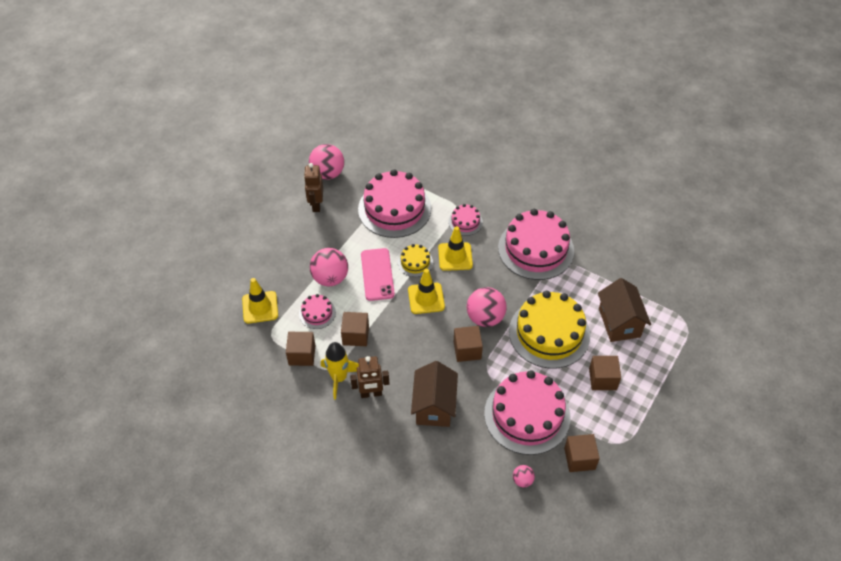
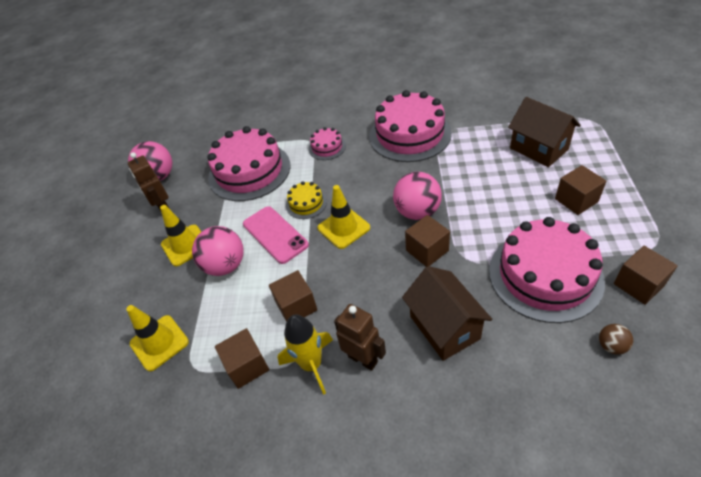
camera: 25 degrees left, 5 degrees down
pink cake [299,294,336,329] -> none
brown robot [350,356,389,398] -> brown robot turned 105 degrees counterclockwise [334,304,386,371]
yellow traffic cone [438,226,473,271] -> yellow traffic cone moved to [160,205,201,267]
yellow cake [509,291,590,369] -> none
pink ball [513,465,535,487] -> brown ball [599,324,633,355]

